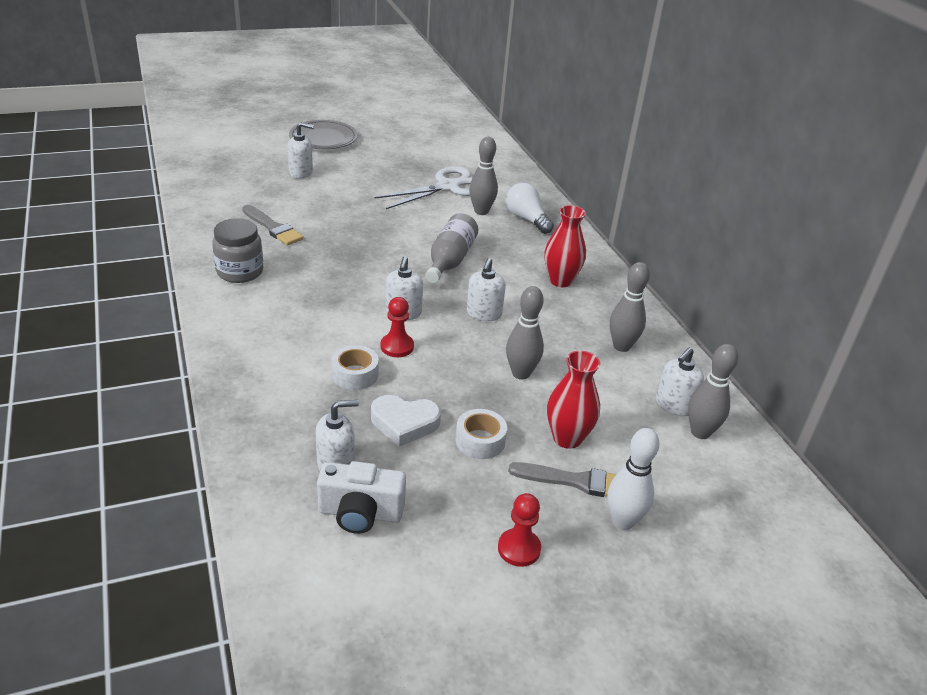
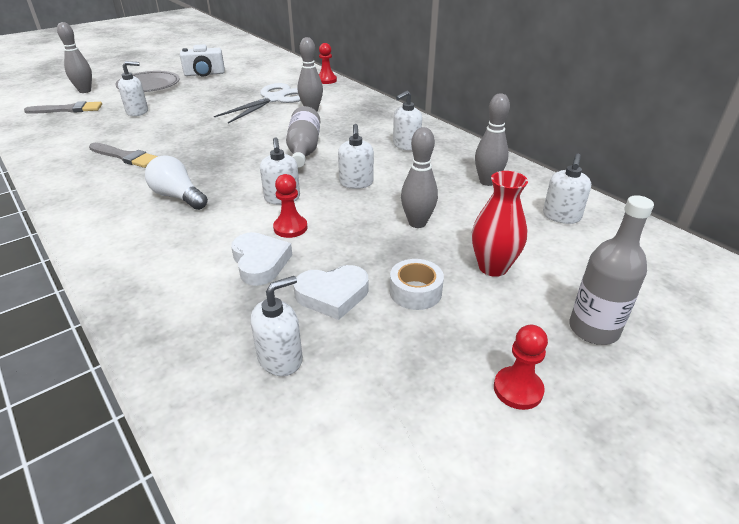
camera: 15 degrees left, 0 degrees up
grey jar [212,218,263,283] -> none
white camera [317,461,406,534] -> white camera moved to [180,44,225,77]
white tape [331,345,379,390] -> white heart [231,232,292,286]
white light bulb [506,183,554,234] -> white light bulb moved to [145,155,208,210]
grey brush [508,462,616,497] -> grey brush moved to [24,101,102,114]
red vase [544,205,586,287] -> white soap dispenser [393,91,422,151]
white bowling pin [608,428,660,530] -> grey bottle [569,195,654,345]
grey bowling pin [688,344,738,439] -> grey bowling pin moved to [57,22,92,93]
none -> red pawn [319,43,337,84]

